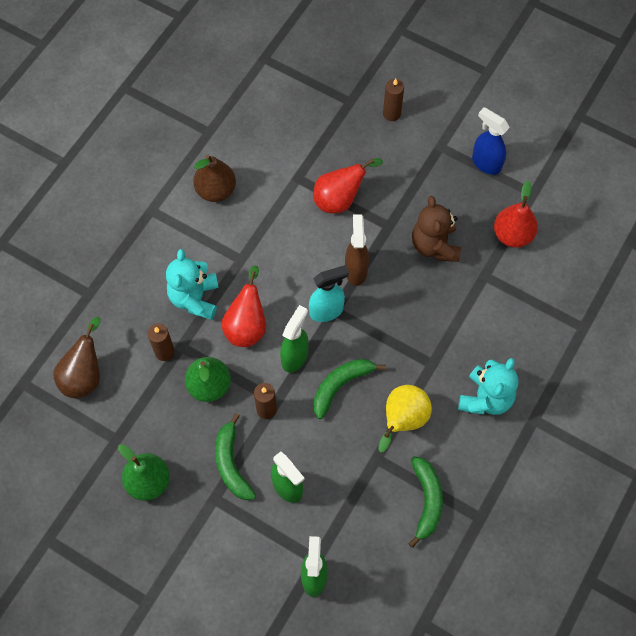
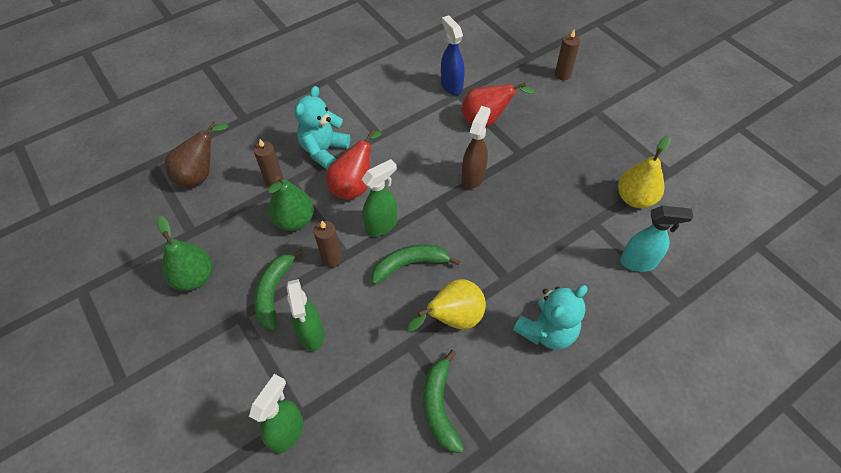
camera: 25 degrees right, 10 degrees down
brown pear [193,154,236,202] -> none
turquoise spray bottle [309,265,349,322] -> turquoise spray bottle moved to [620,206,694,272]
green banana [409,456,443,548] -> green banana turned 150 degrees clockwise [423,350,464,453]
brown teddy bear [412,196,461,262] -> none
blue spray bottle [472,107,510,175] -> blue spray bottle moved to [441,15,465,95]
red pear [494,181,538,248] -> yellow pear [618,135,671,208]

